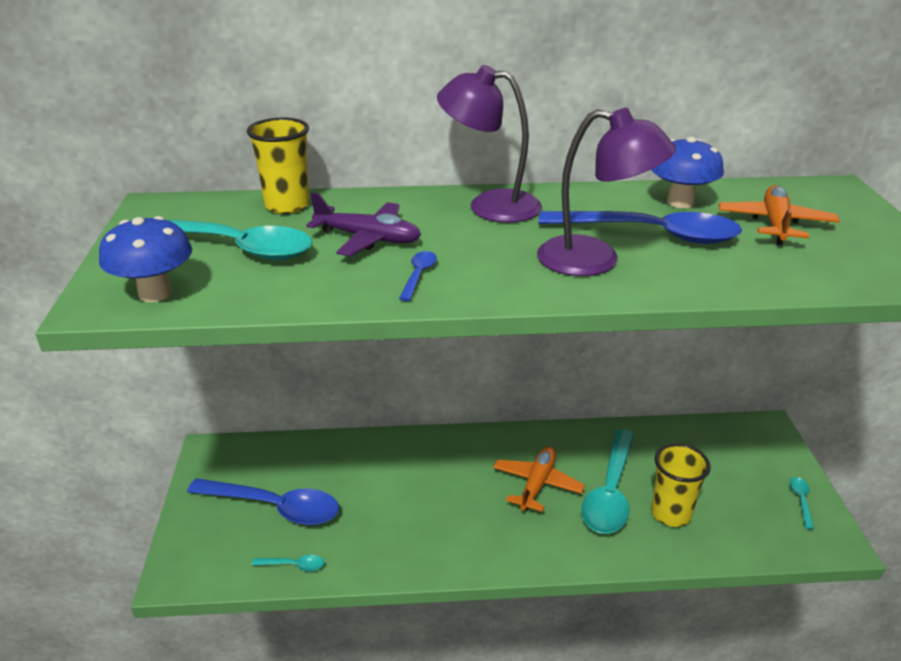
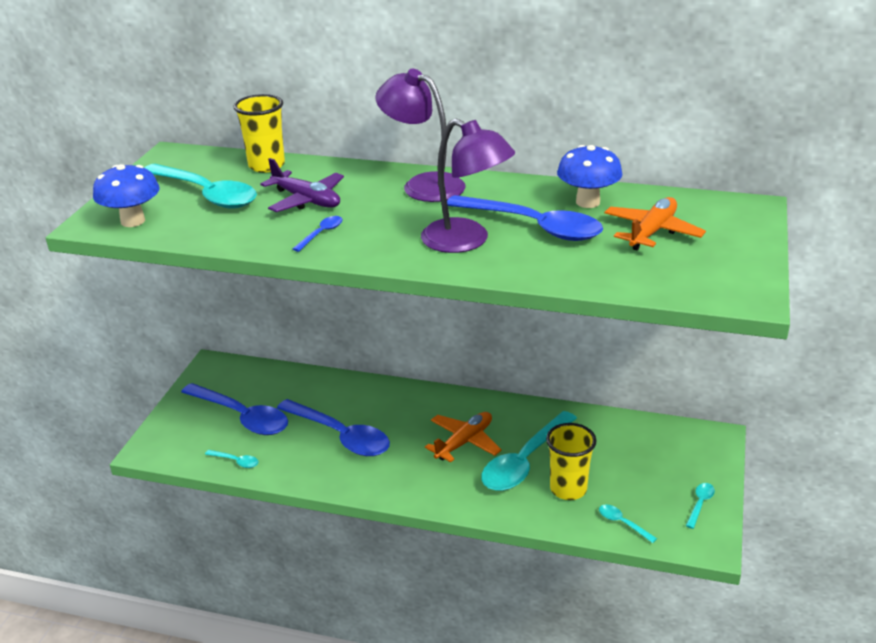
camera: 20 degrees right, 0 degrees up
none -> blue spoon [277,399,390,456]
none -> turquoise spoon [599,504,657,543]

